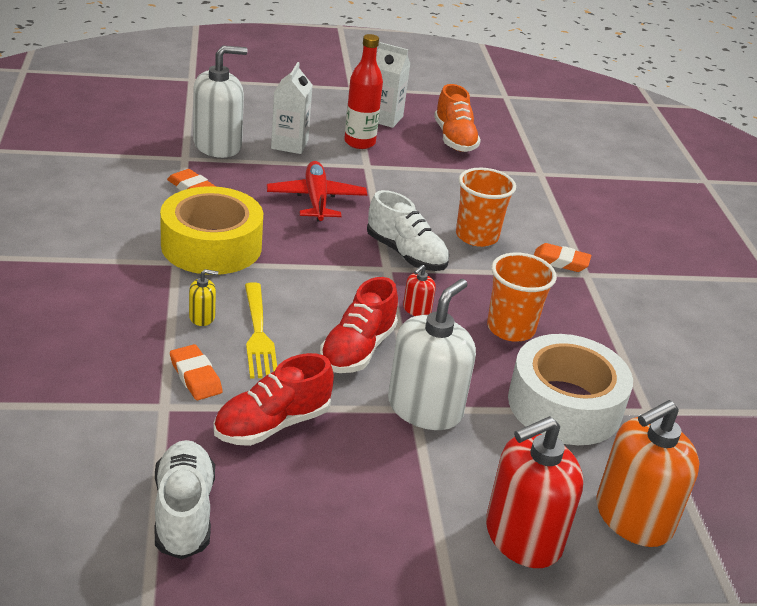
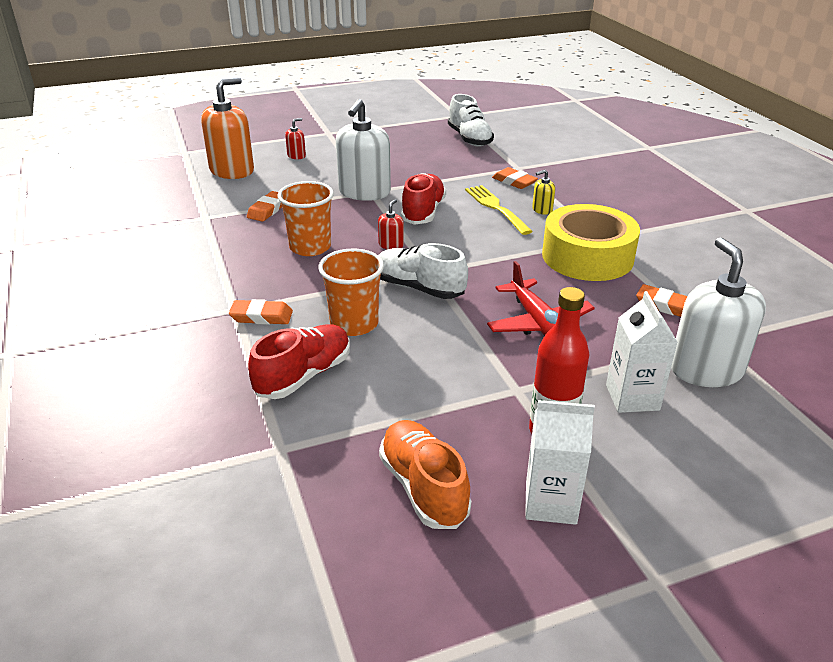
camera: 170 degrees right, 0 degrees up
white soap dispenser [193,46,247,158] -> white soap dispenser turned 120 degrees clockwise [671,237,766,387]
red shoe [213,353,334,446] -> red shoe moved to [248,324,350,399]
red soap dispenser [486,416,583,568] -> red soap dispenser [285,118,306,159], size x0.43
white tape [508,334,633,445] -> orange eraser [247,191,282,222]

